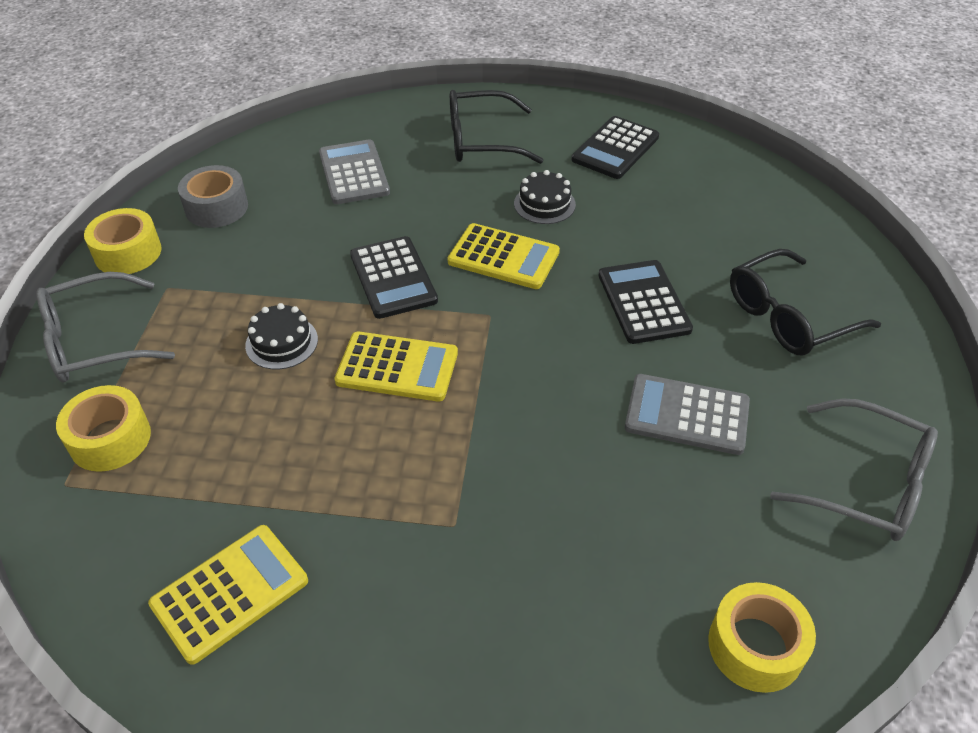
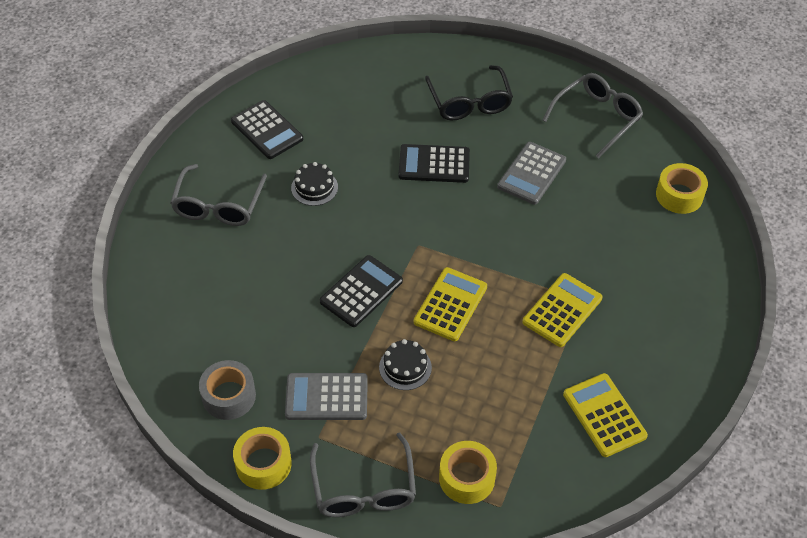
camera: 75 degrees left, 5 degrees up
grey calculator [319,140,390,204] -> grey calculator moved to [285,373,368,420]
black calculator [350,236,438,319] -> black calculator turned 45 degrees counterclockwise [320,255,403,327]
yellow calculator [447,223,560,289] -> yellow calculator moved to [522,273,602,347]
black glasses [450,90,544,164] -> grey glasses [170,164,267,226]

